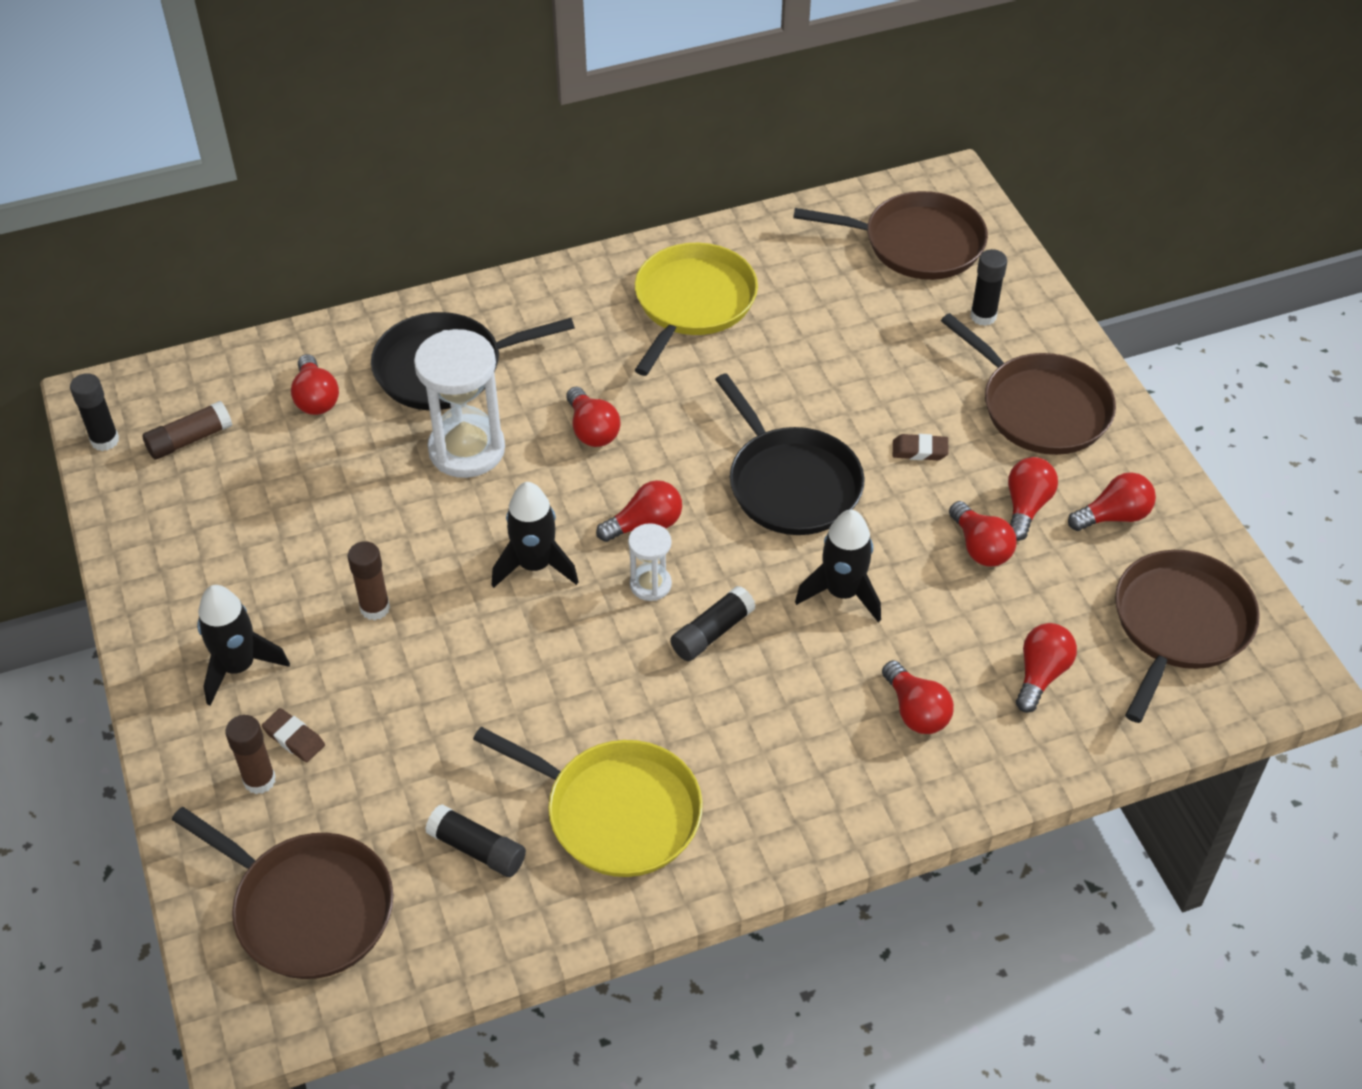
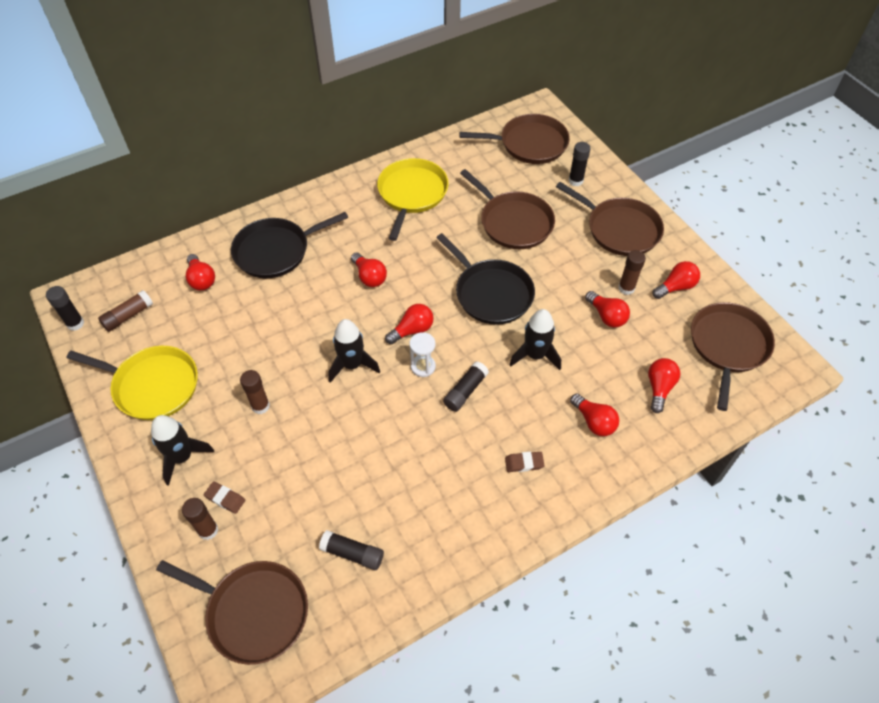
camera: 10 degrees left, 5 degrees up
white hourglass [414,329,505,478] -> none
yellow pan [473,727,703,877] -> yellow pan moved to [66,346,198,420]
brown eraser [893,434,948,460] -> brown eraser moved to [505,452,545,472]
red light bulb [1008,457,1058,541] -> brown glue stick [618,250,646,295]
none -> brown pan [460,169,555,249]

